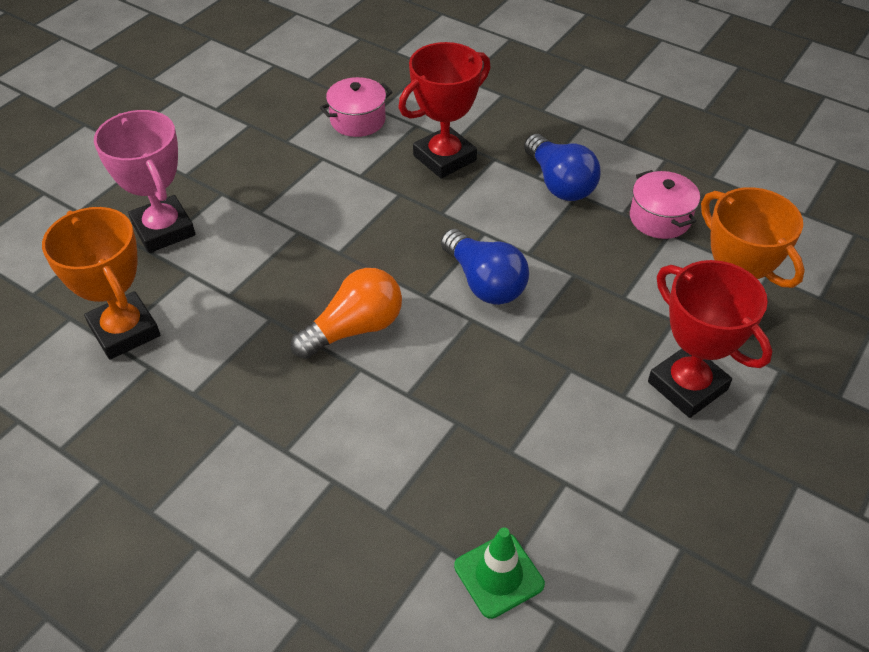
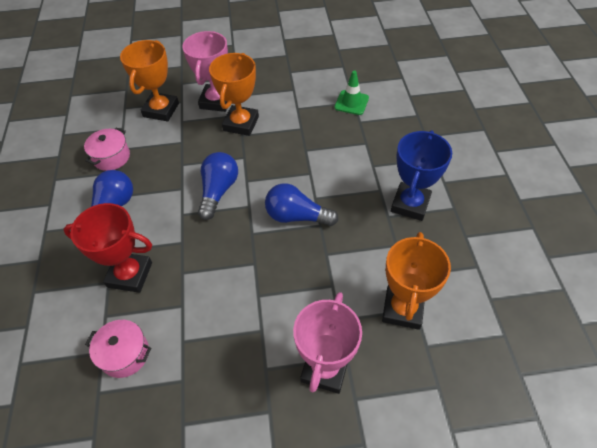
camera: 130 degrees left, 5 degrees up
orange light bulb [291,268,402,359] -> blue light bulb [265,183,339,226]
red trophy [648,260,772,418] -> pink trophy [182,31,228,112]
none -> orange trophy [209,53,259,136]
none -> blue trophy [391,130,452,221]

